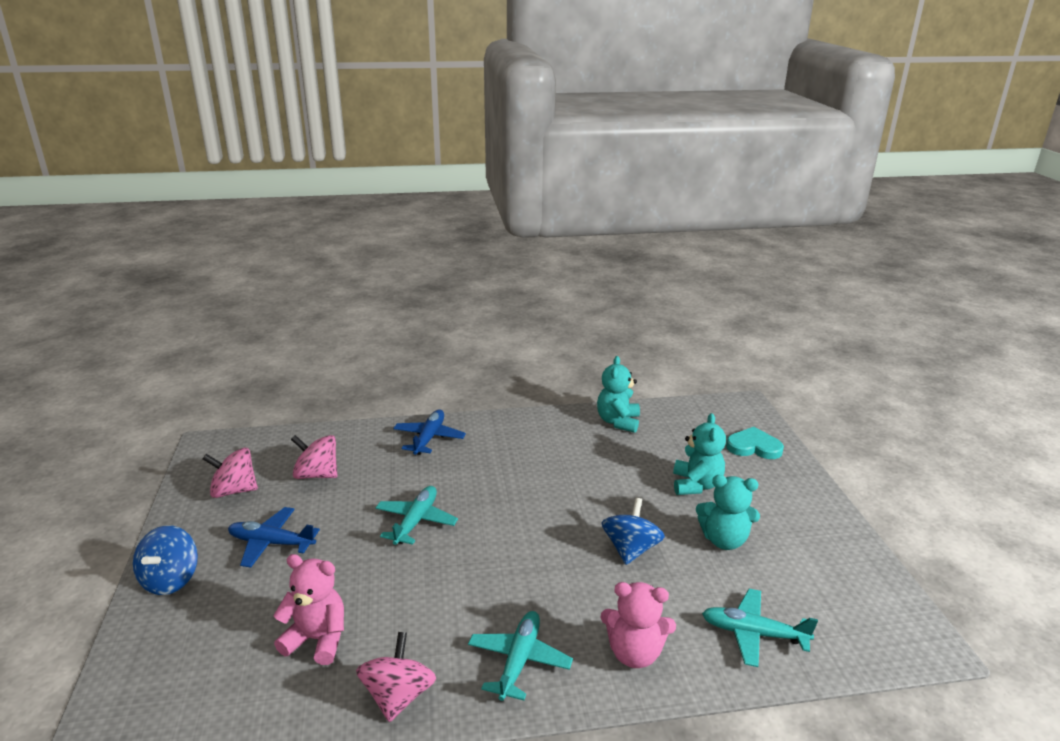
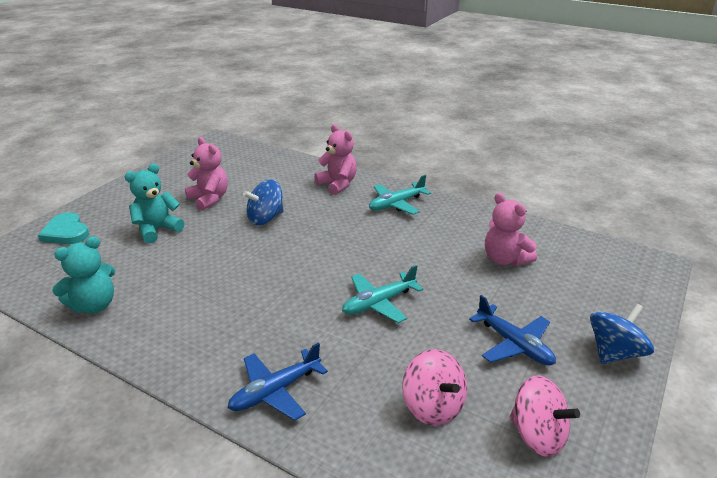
camera: 140 degrees left, 5 degrees up
pink spinning top [356,632,436,722] -> none
turquoise teddy bear [696,475,760,550] -> pink teddy bear [185,137,228,211]
turquoise plane [702,589,818,667] -> none

